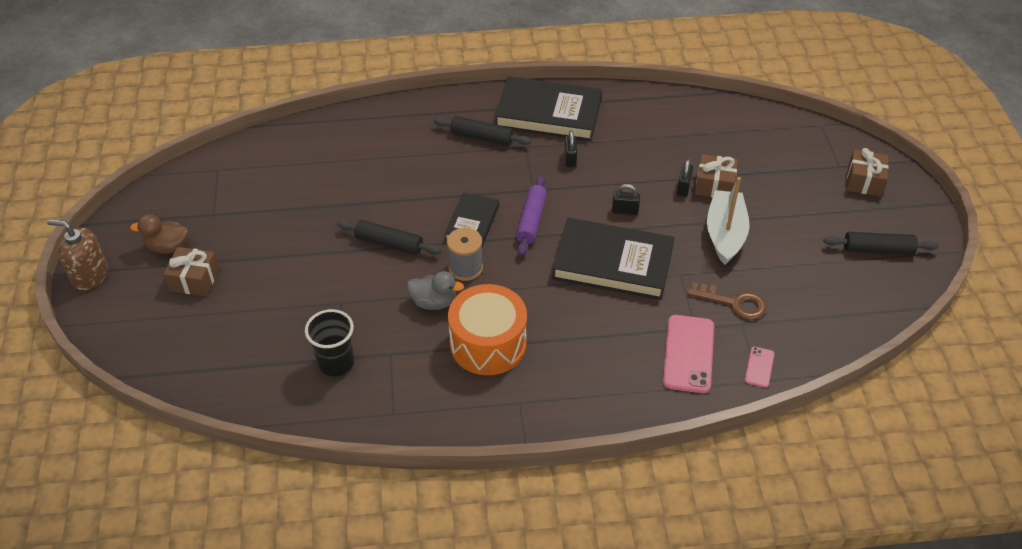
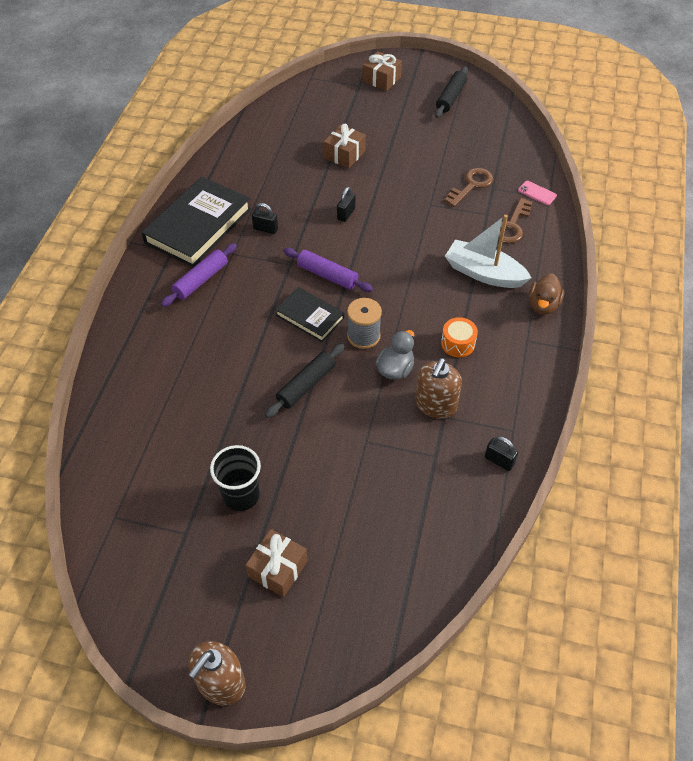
camera: 70 degrees left, 5 degrees up
brown duck [130,214,188,254] -> brown duck moved to [529,273,564,315]
black cup [305,309,354,376] -> black cup moved to [210,445,261,511]
black rolling pin [433,116,531,146] -> purple rolling pin [161,243,237,307]
orange drum [448,284,527,375] -> orange drum [441,317,478,358], size x0.48
black book [552,218,674,300] -> none
pink phone [663,315,714,393] -> brown key [498,198,532,244]
black padlock [677,159,693,197] -> black padlock moved to [485,436,518,471]
white boat [707,177,750,265] -> white boat moved to [445,215,531,288]
none -> brown soap dispenser [415,358,462,419]

